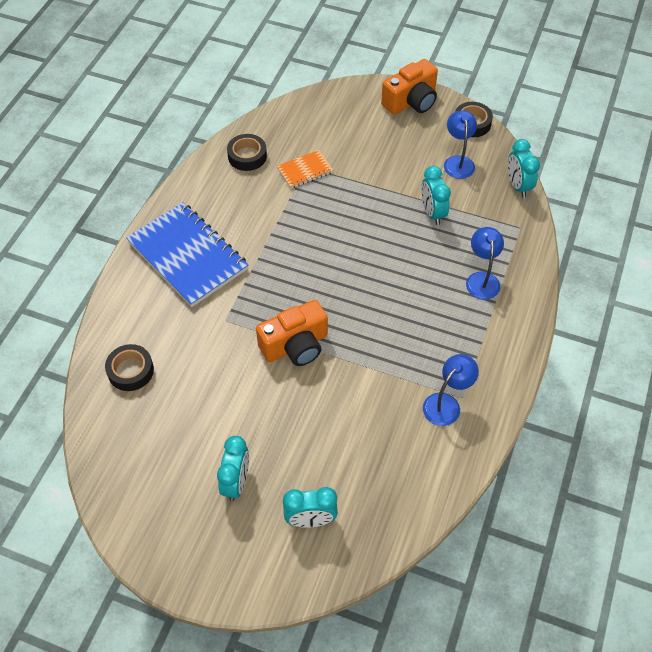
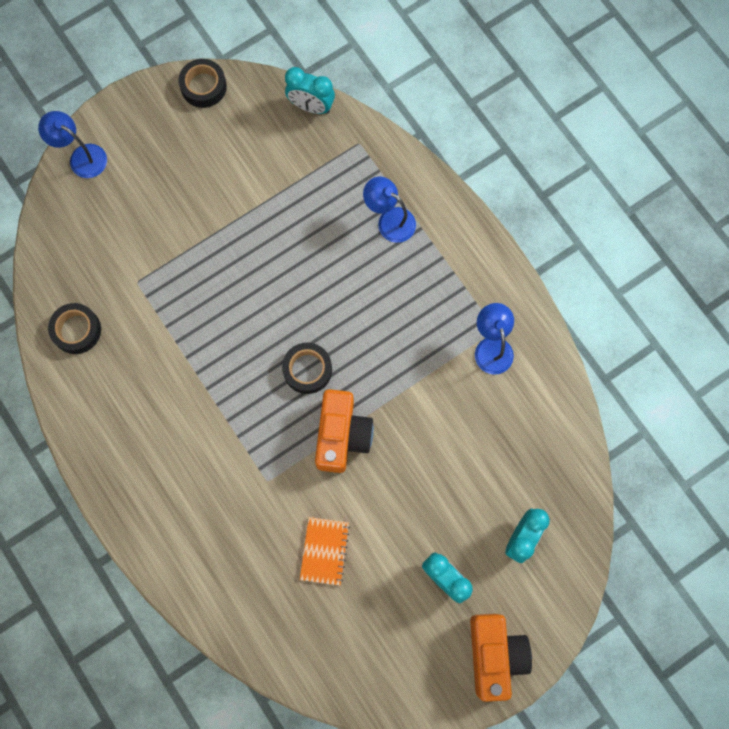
camera: 55 degrees left, 20 degrees up
black tape [105,344,154,391] -> black tape moved to [282,343,332,394]
blue notebook [126,202,248,307] -> none
orange notebook [277,150,334,189] -> orange notebook moved to [300,517,350,585]
orange camera [381,59,438,115] -> orange camera moved to [470,614,532,702]
turquoise clock [421,166,451,225] -> none
blue lamp [444,110,477,179] -> blue lamp moved to [38,111,107,178]

